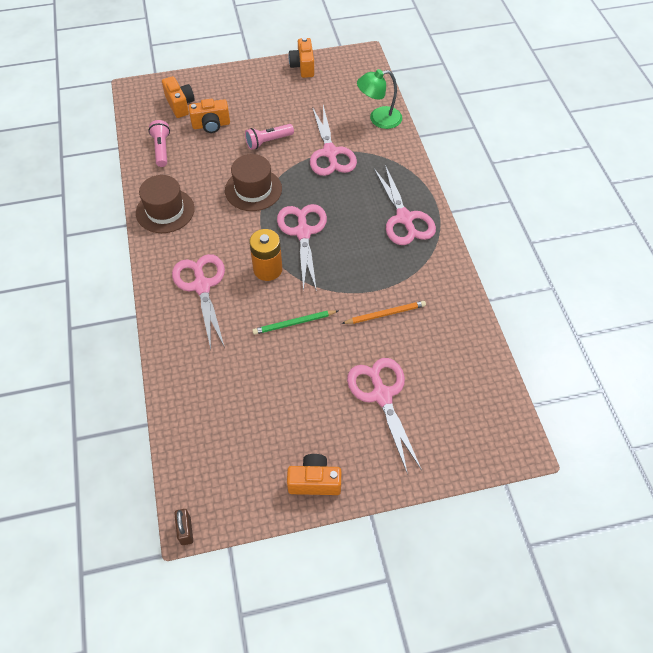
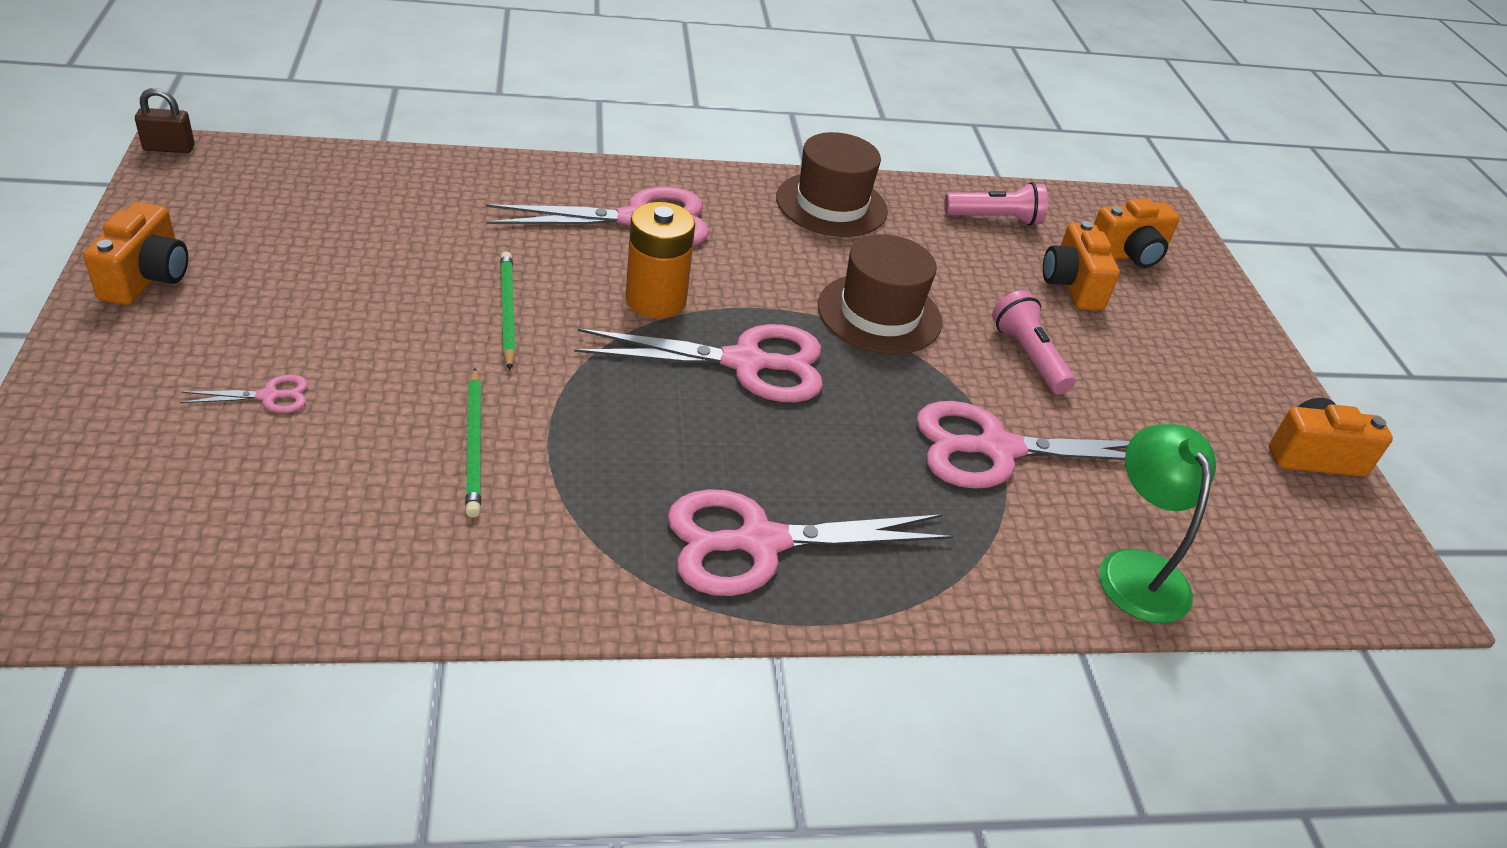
camera: 90 degrees right, 15 degrees down
orange pencil [341,301,426,324] -> green pencil [465,368,482,518]
pink scissors [347,358,422,474] -> pink scissors [180,375,308,413], size x0.43

